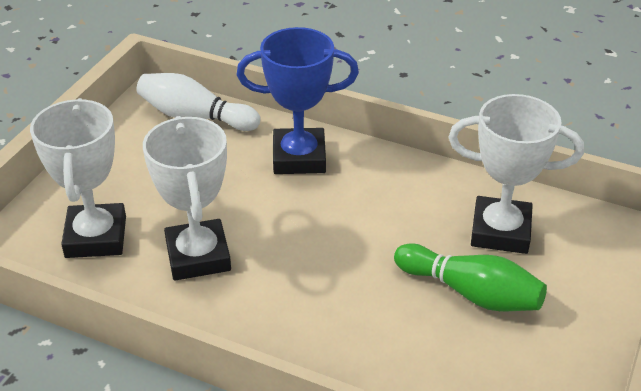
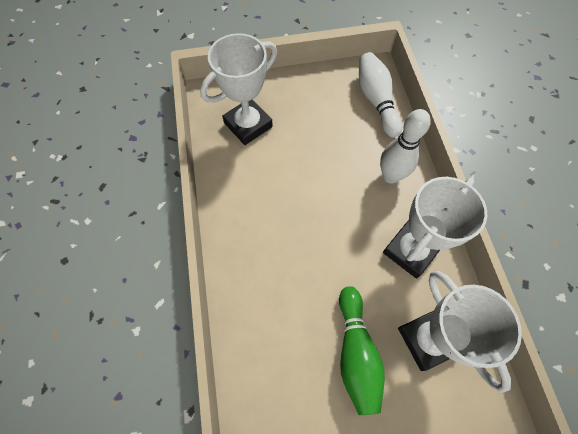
camera: 55 degrees right, 25 degrees up
white trophy [143,116,231,281] -> white trophy moved to [383,177,487,278]
blue trophy [237,27,359,174] -> white bowling pin [380,109,431,184]

